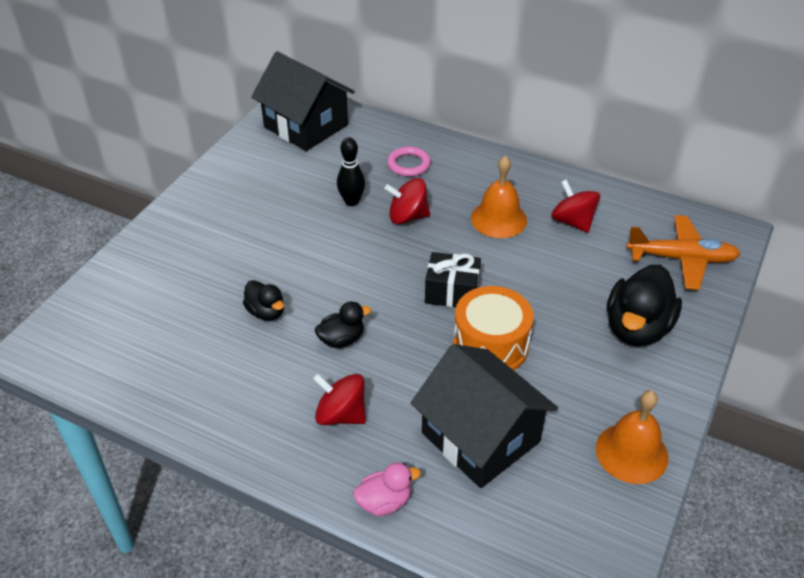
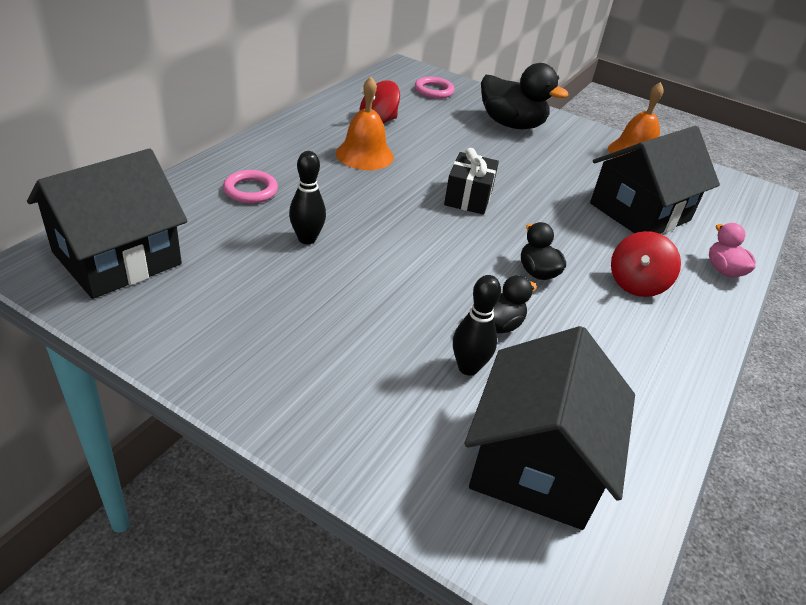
camera: 90 degrees left, 5 degrees down
red spinning top [384,178,430,224] -> none
orange drum [453,286,534,370] -> none
orange plane [626,215,741,290] -> pink ring [415,77,455,99]
none -> black bowling pin [453,275,501,376]
none -> black house [465,326,635,530]

